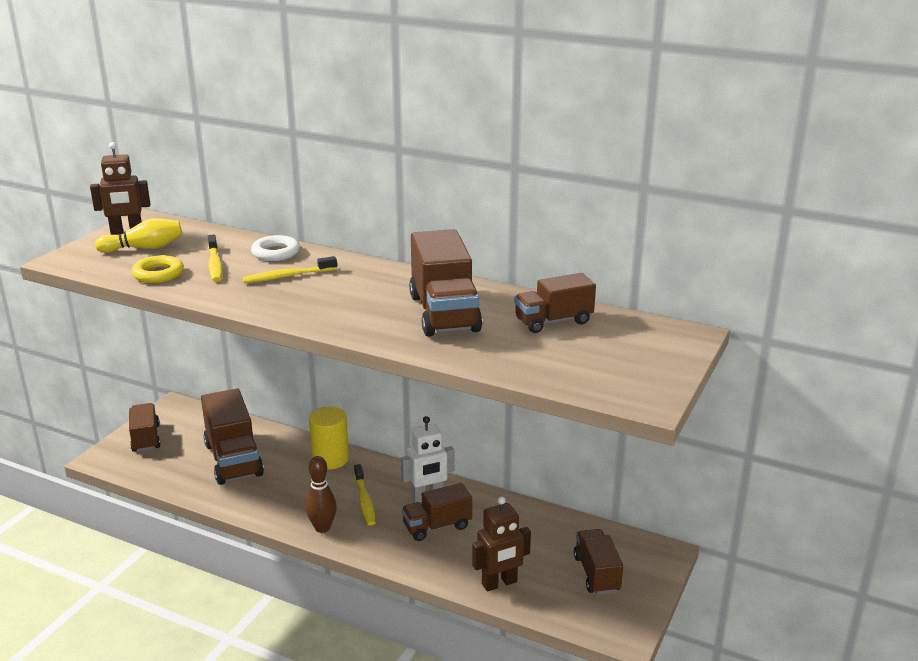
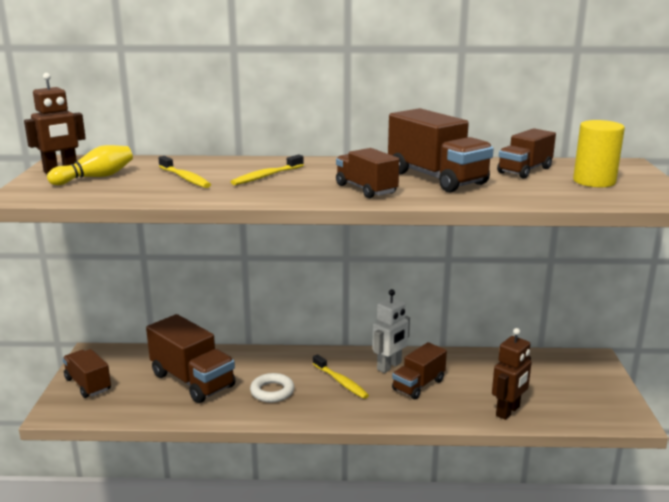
camera: 25 degrees left, 5 degrees down
yellow ring [132,255,184,283] -> none
white ring [251,235,300,261] -> white ring moved to [250,373,294,402]
brown bowling pin [306,456,337,533] -> none
yellow cylinder [309,407,349,469] -> yellow cylinder moved to [573,120,625,187]
brown truck [574,529,623,595] -> brown truck moved to [336,148,399,198]

